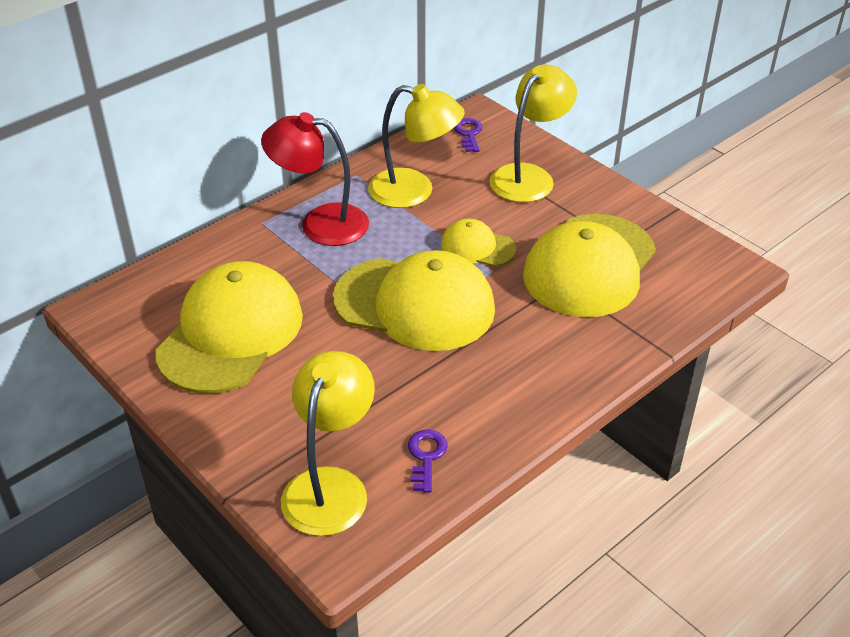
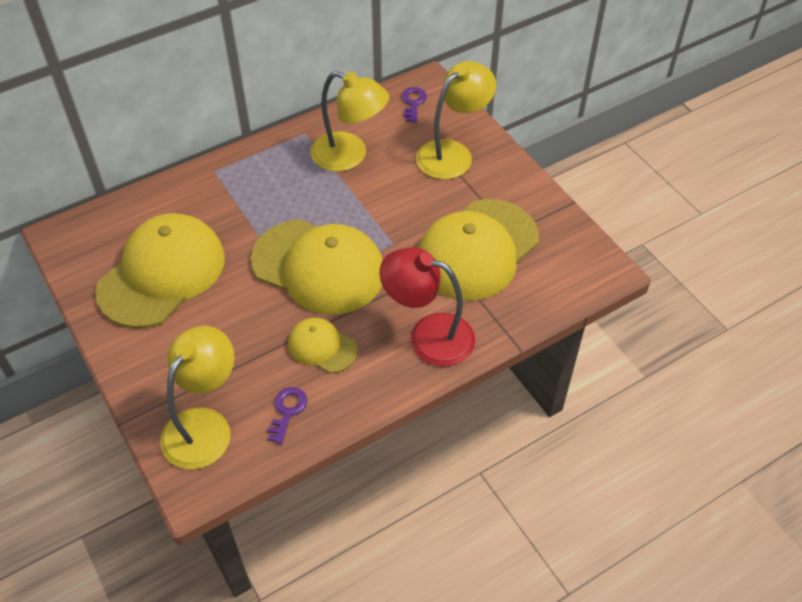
camera: 10 degrees right, 10 degrees up
red lamp [261,112,369,246] -> red lamp moved to [379,247,475,367]
yellow cap [441,219,516,267] -> yellow cap moved to [288,318,358,373]

